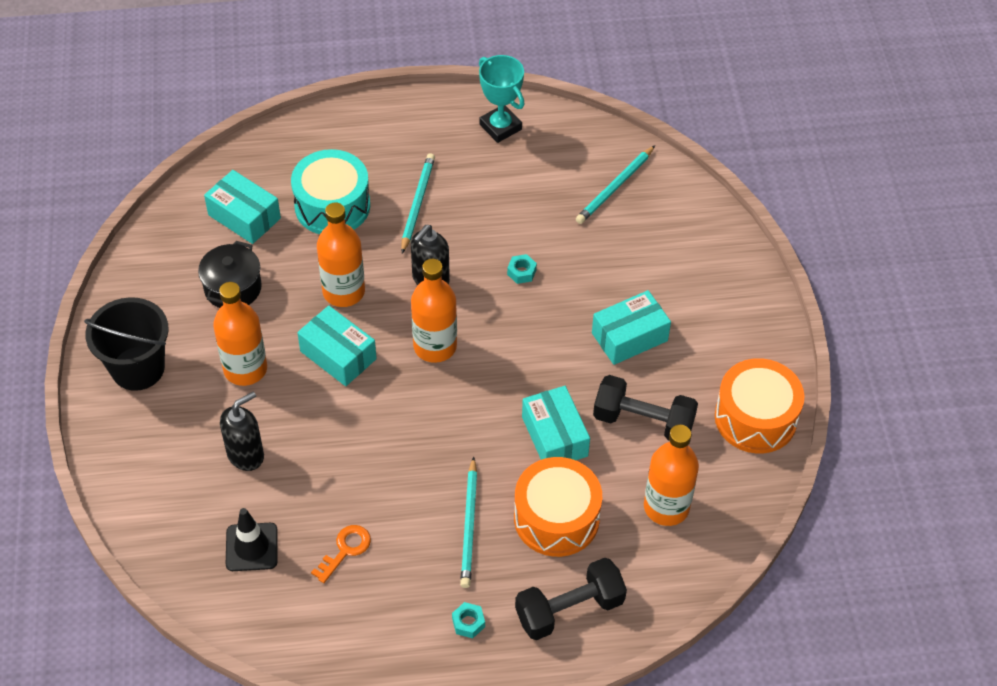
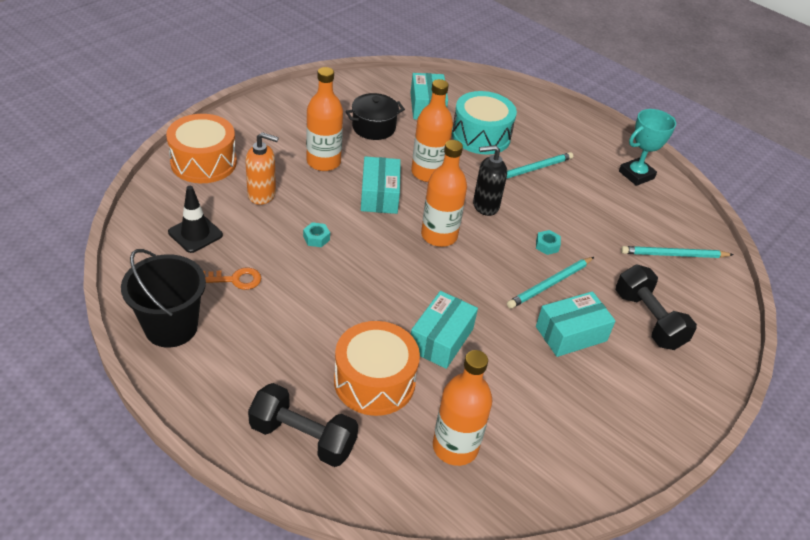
camera: 45 degrees right, 10 degrees down
black bucket [84,297,169,391] -> black bucket moved to [121,249,206,347]
black soap dispenser [220,392,264,471] -> orange soap dispenser [245,132,279,205]
turquoise nut [452,602,485,638] -> turquoise nut moved to [303,222,330,247]
turquoise pencil [460,457,477,588] -> turquoise pencil moved to [507,257,594,309]
turquoise trophy [479,55,525,143] -> turquoise trophy turned 45 degrees clockwise [619,109,676,186]
turquoise box [592,290,671,365] -> turquoise box turned 45 degrees counterclockwise [536,291,616,357]
black dumbbell [593,375,698,440] -> black dumbbell moved to [616,264,697,350]
orange drum [715,358,805,454] -> orange drum moved to [166,114,237,183]

